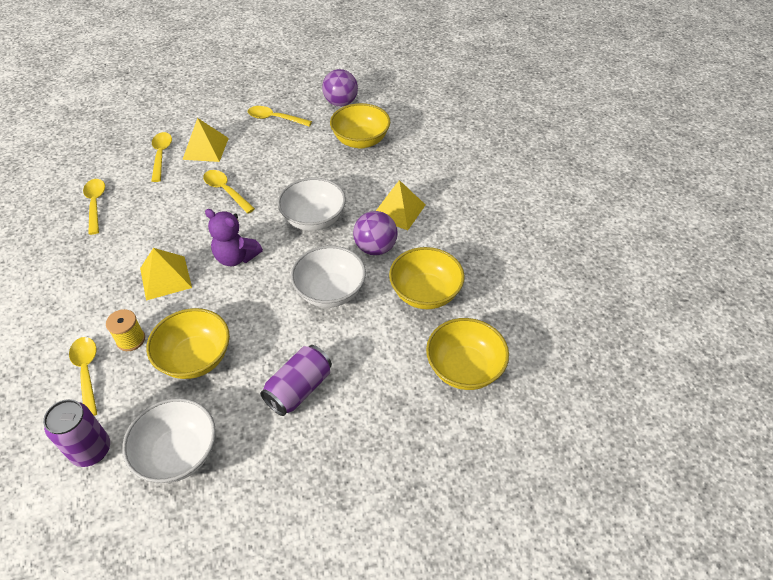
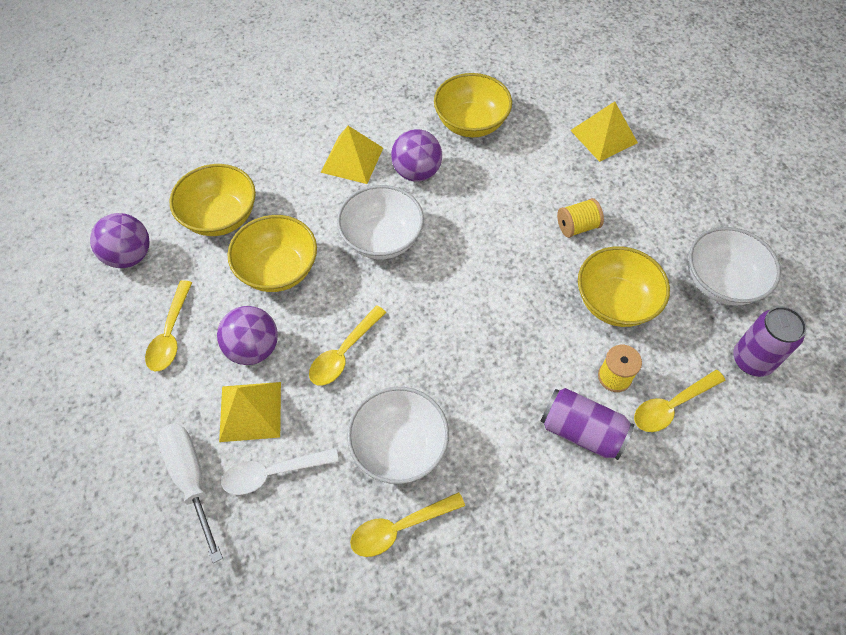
camera: 100 degrees left, 10 degrees up
yellow pyramid [140,248,192,301] -> yellow pyramid moved to [570,101,638,162]
yellow spoon [151,132,172,182] -> white spoon [221,448,339,495]
purple teddy bear [205,209,263,266] -> none
purple can [260,345,332,416] -> purple can moved to [541,388,634,460]
white bowl [291,246,366,308] -> white bowl moved to [347,387,449,484]
yellow bowl [426,318,509,390] -> yellow bowl moved to [227,215,317,292]
none -> white screwdriver [158,423,223,563]
none -> purple ball [217,306,278,365]
none -> yellow spool [557,198,604,238]

